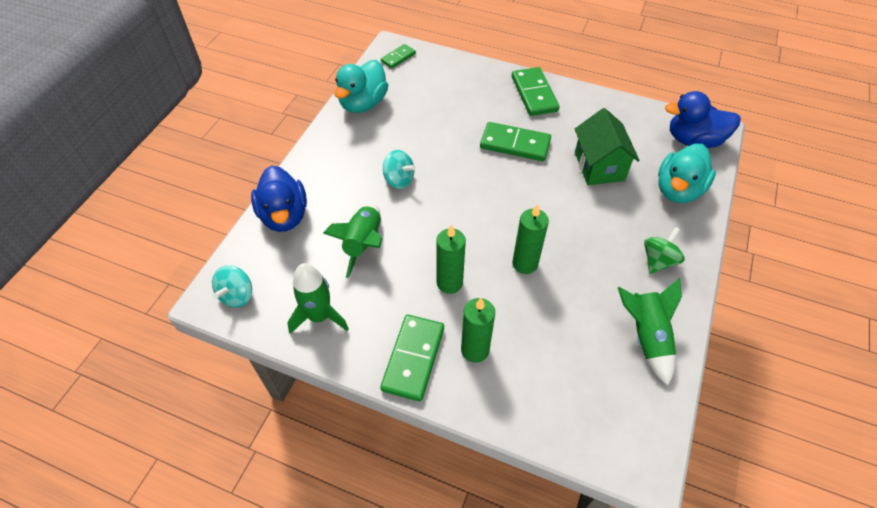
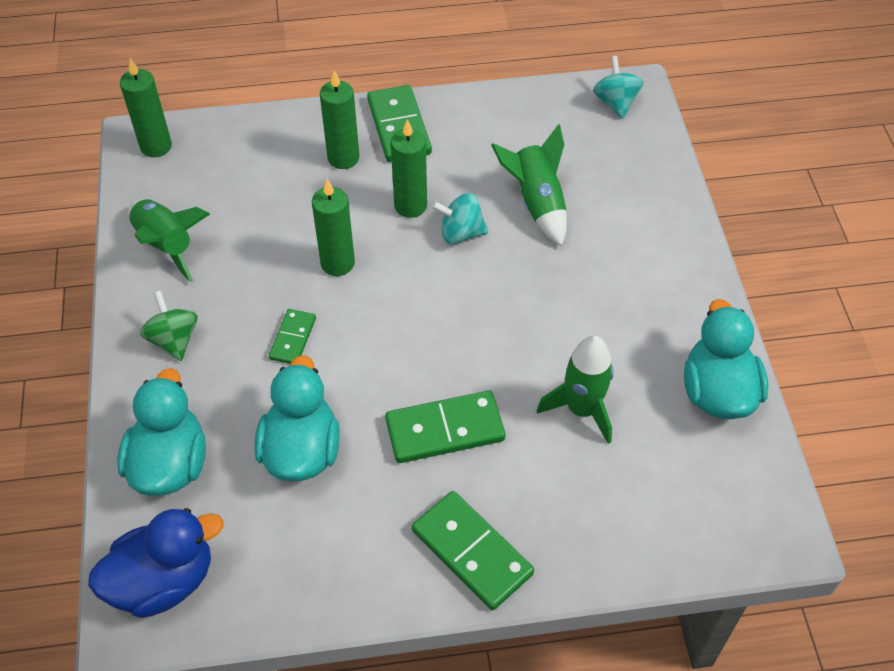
camera: 150 degrees right, 0 degrees up
blue duck [251,165,307,232] -> none
green rocket [287,263,349,334] -> green rocket moved to [537,336,614,444]
green domino [381,44,416,69] -> green domino moved to [269,309,316,364]
turquoise spinning top [383,150,416,189] -> turquoise spinning top moved to [431,193,488,244]
green house [575,108,640,185] -> turquoise duck [254,355,340,482]
green spinning top [644,227,685,274] -> green spinning top turned 150 degrees clockwise [140,291,198,361]
none -> green candle [120,58,172,157]

